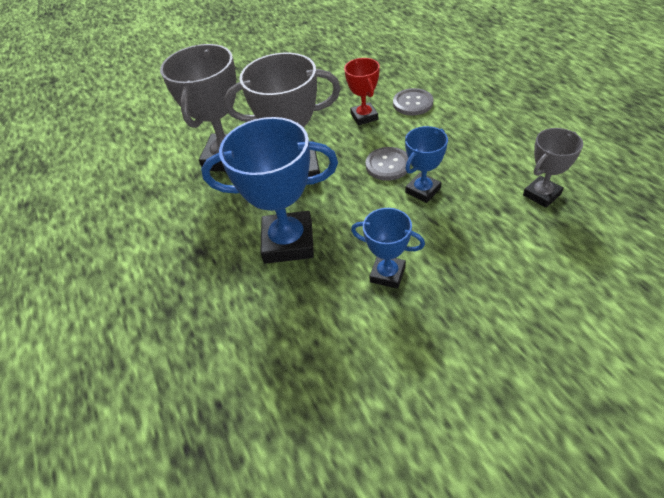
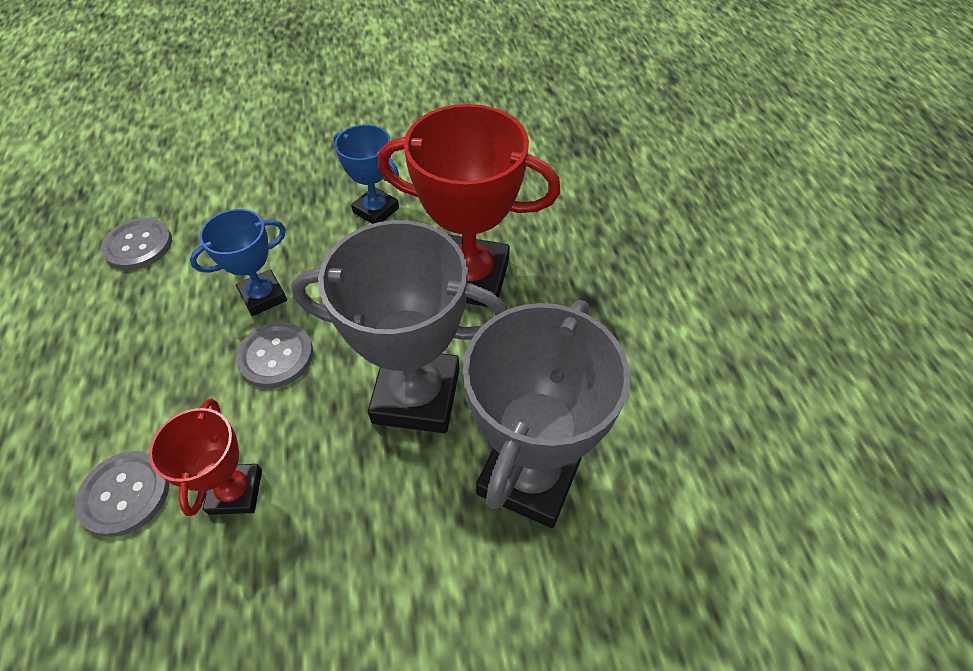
camera: 170 degrees left, 5 degrees up
blue trophy [201,117,338,264] -> red trophy [378,104,561,307]
grey trophy [523,128,583,208] -> grey button [101,218,172,270]

